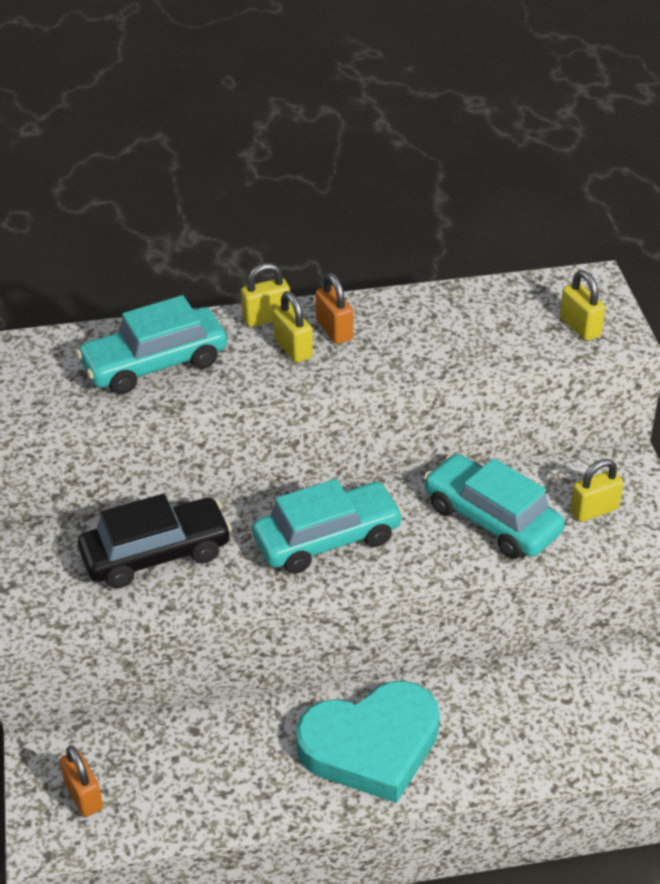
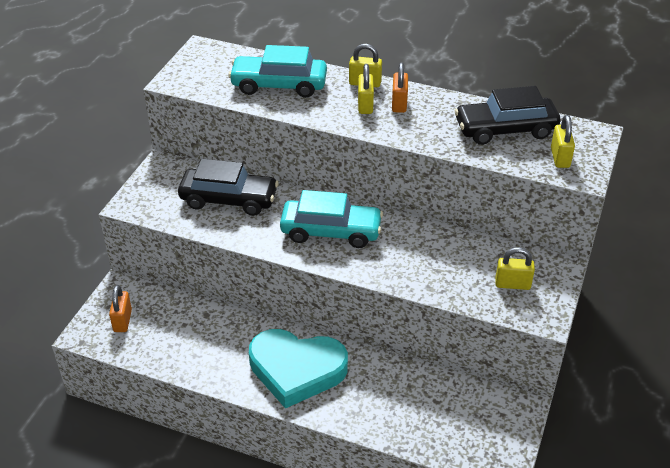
camera: 30 degrees right, 0 degrees up
turquoise car [424,454,565,559] -> none
none -> black car [454,86,561,145]

